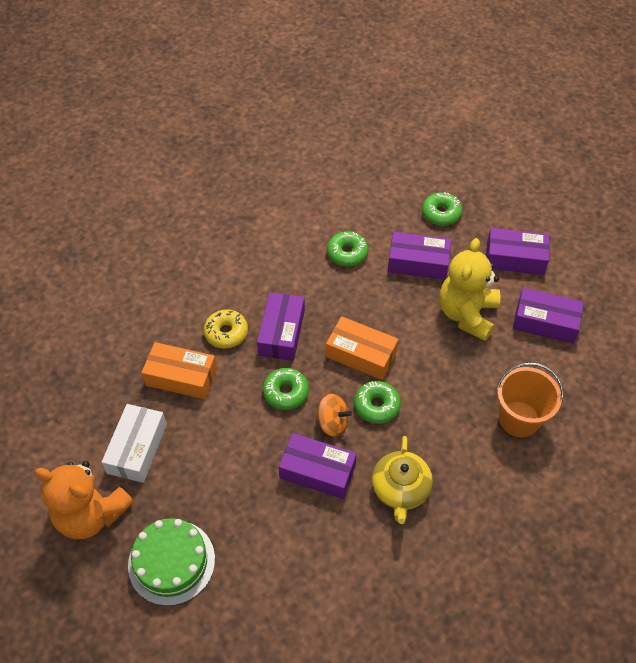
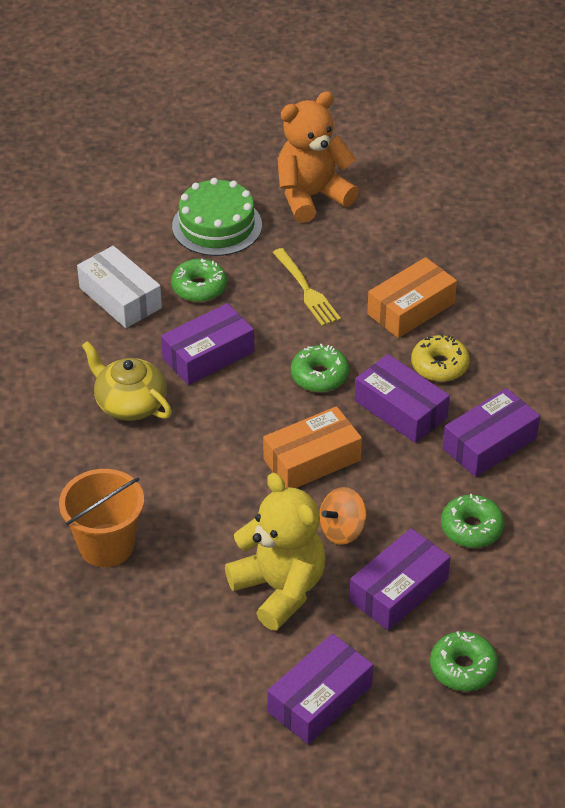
camera: 125 degrees right, 10 degrees down
white box [102,404,167,483] -> white box moved to [77,246,162,328]
orange spinning top [315,394,352,437] -> orange spinning top moved to [319,487,367,545]
green donut [354,381,401,424] -> green donut moved to [171,259,227,302]
purple box [513,288,584,344] -> purple box moved to [443,388,540,477]
none -> yellow fork [272,248,341,326]

